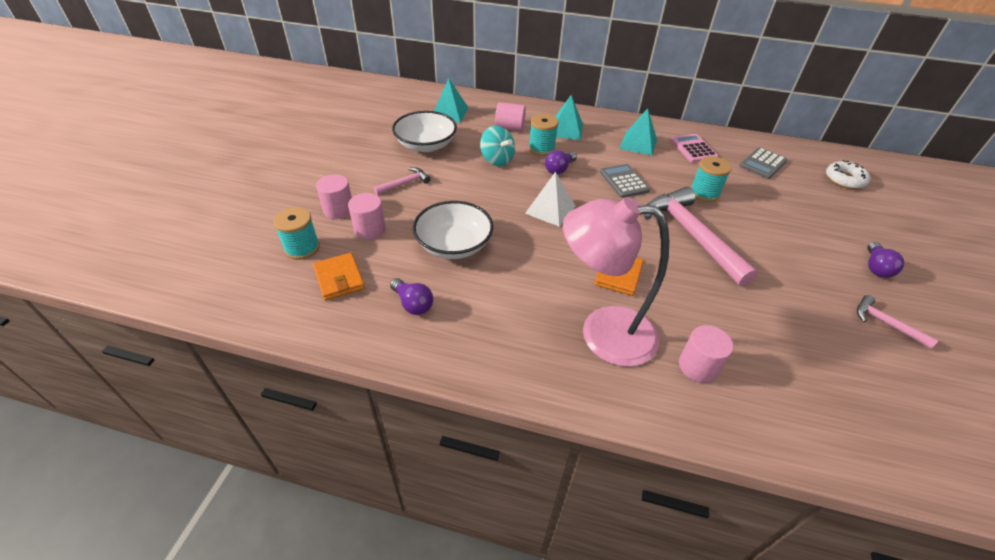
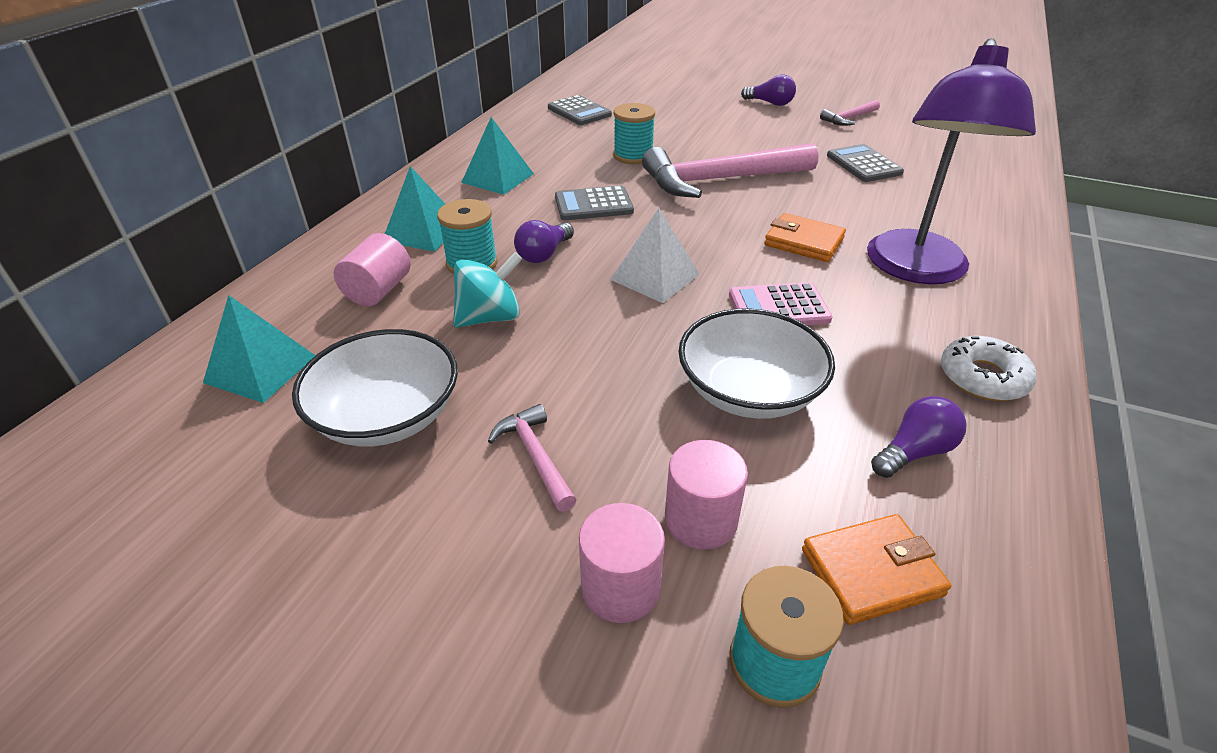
camera: 80 degrees left, 5 degrees down
purple light bulb [545,150,577,175] -> purple light bulb turned 75 degrees clockwise [514,220,574,263]
pink lamp [563,197,669,367] -> purple lamp [867,38,1036,284]
pink calculator [671,134,718,163] -> pink calculator moved to [729,282,832,325]
pink cylinder [679,325,733,383] -> none
white donut [826,160,870,189] -> white donut moved to [941,336,1036,401]
none -> grey calculator [827,144,904,182]

